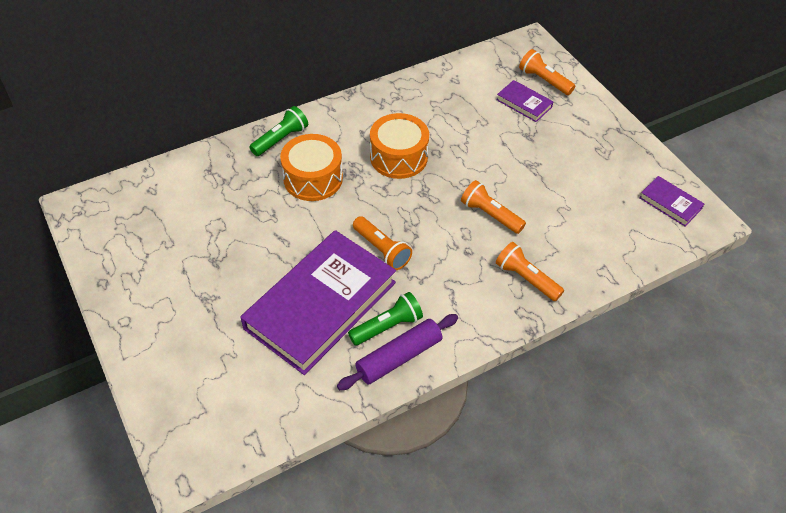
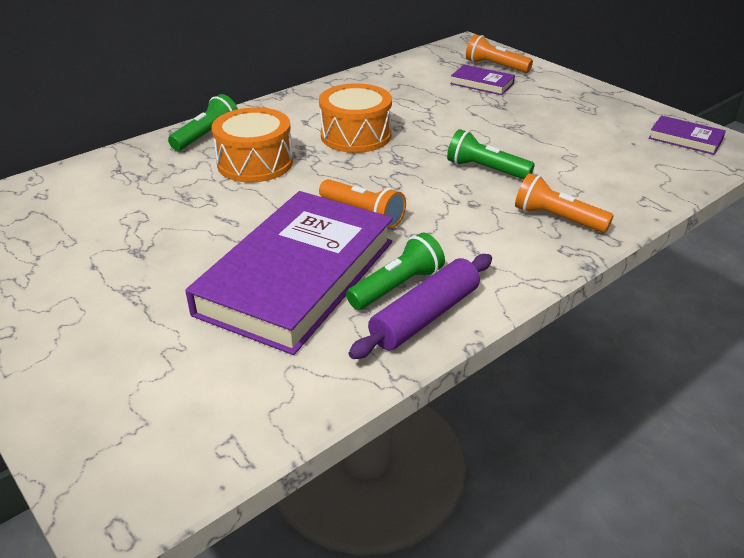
camera: 10 degrees left, 15 degrees down
orange flashlight [461,180,526,234] -> green flashlight [447,129,535,179]

